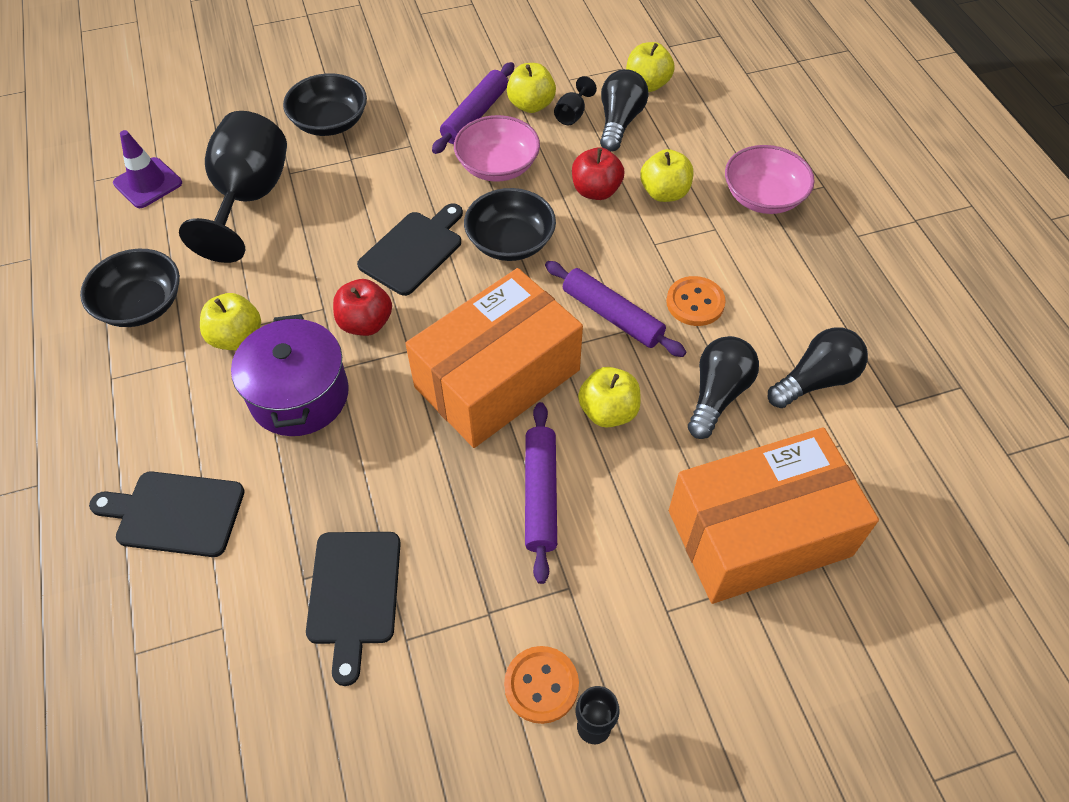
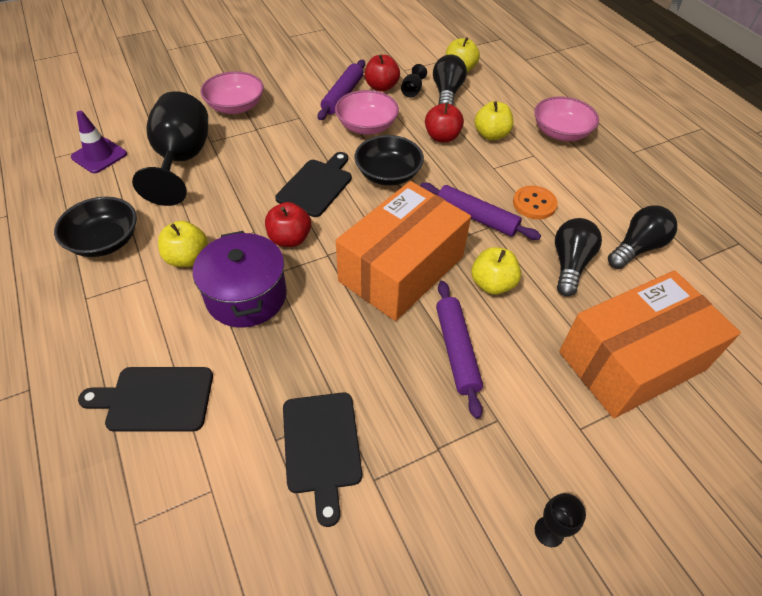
camera: 10 degrees left, 5 degrees down
black bowl [283,73,367,136] -> pink bowl [200,71,264,114]
orange button [504,646,579,724] -> none
yellow apple [507,63,556,113] -> red apple [365,54,400,92]

